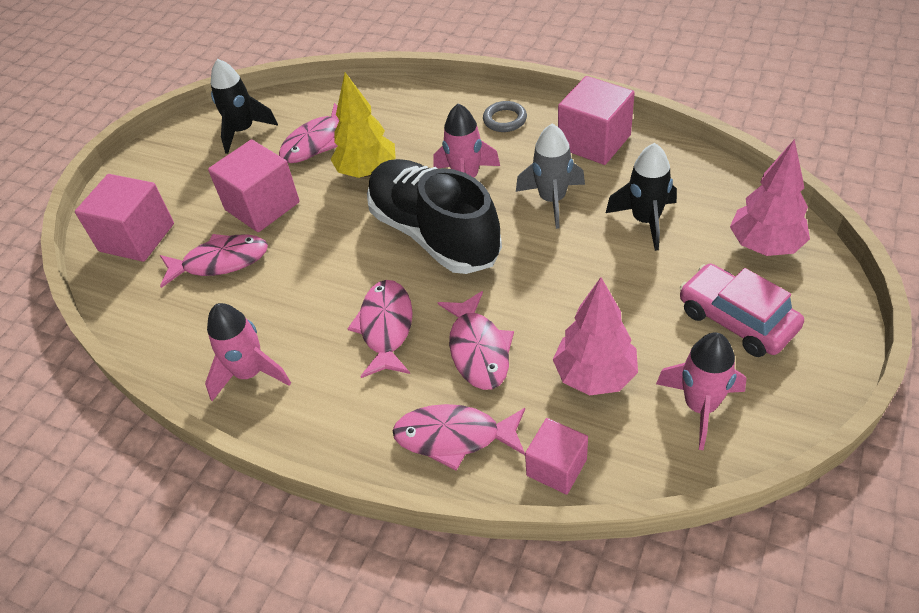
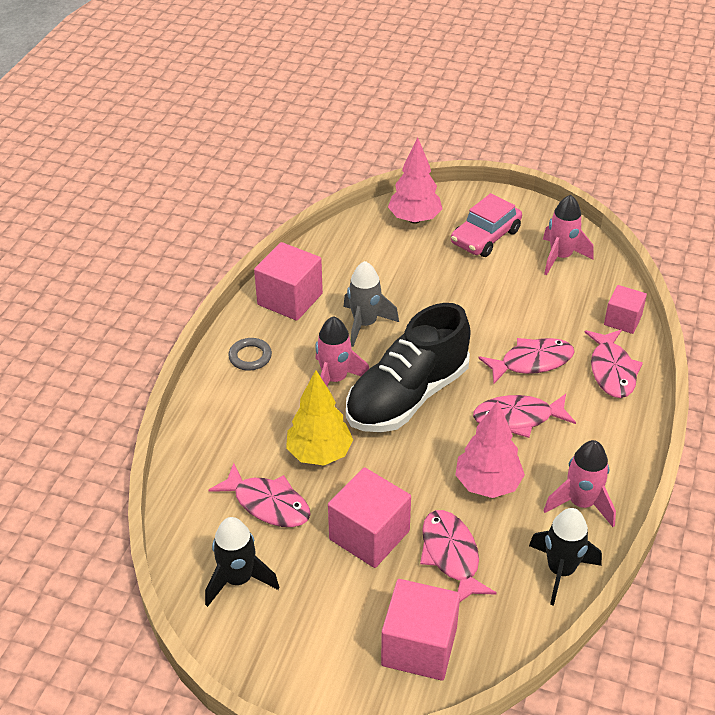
camera: 100 degrees left, 5 degrees down
pink tree [553,277,638,396] -> pink tree moved to [455,401,525,498]
black rocket [606,143,677,251] -> black rocket moved to [529,508,602,606]

